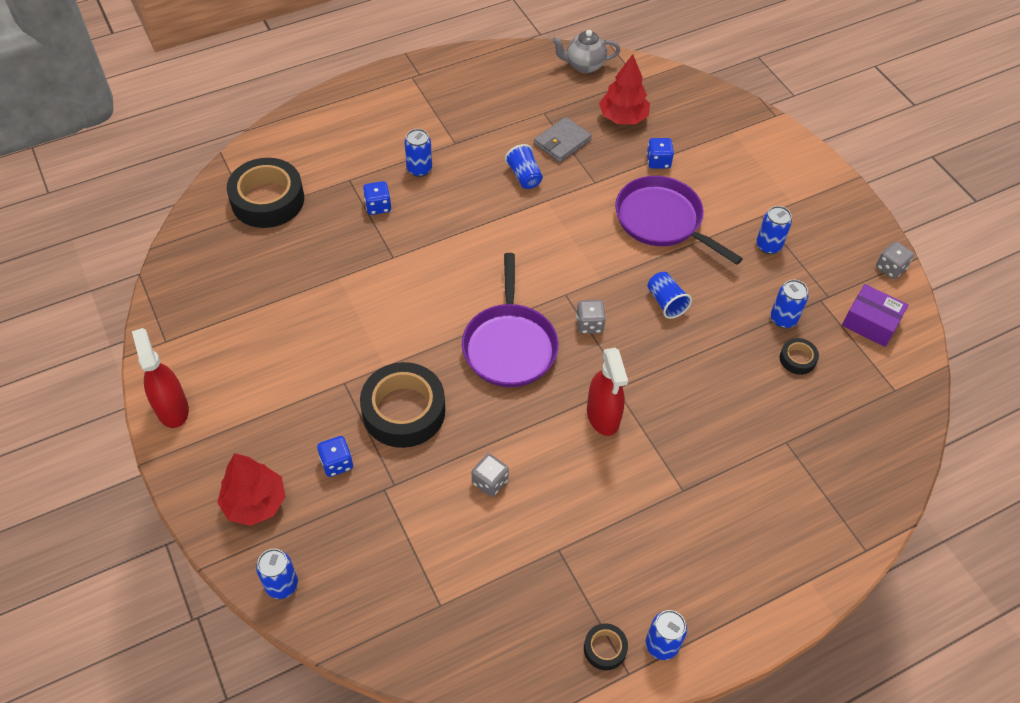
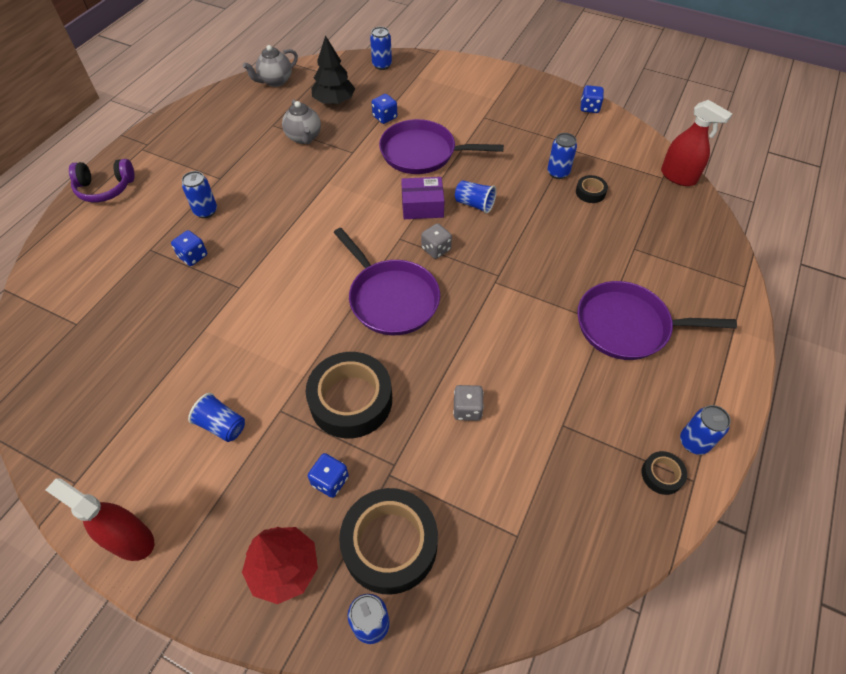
camera: 35 degrees left, 0 degrees up
black tape [227,158,304,228] -> black tape moved to [339,488,438,595]
blue cup [505,144,543,189] -> blue cup moved to [188,393,245,442]
grey wallet [534,117,592,163] -> grey teapot [282,100,321,144]
red spray bottle [587,348,628,436] -> red spray bottle moved to [661,100,733,186]
red tree [599,54,650,124] -> black tree [311,35,355,104]
blue can [756,206,792,254] -> blue can moved to [370,27,392,70]
purple box [842,284,908,347] -> purple box moved to [401,177,445,219]
grey dice [876,241,914,279] -> blue dice [581,85,604,113]
none -> purple headphones [69,159,135,202]
none -> purple pan [577,281,737,360]

